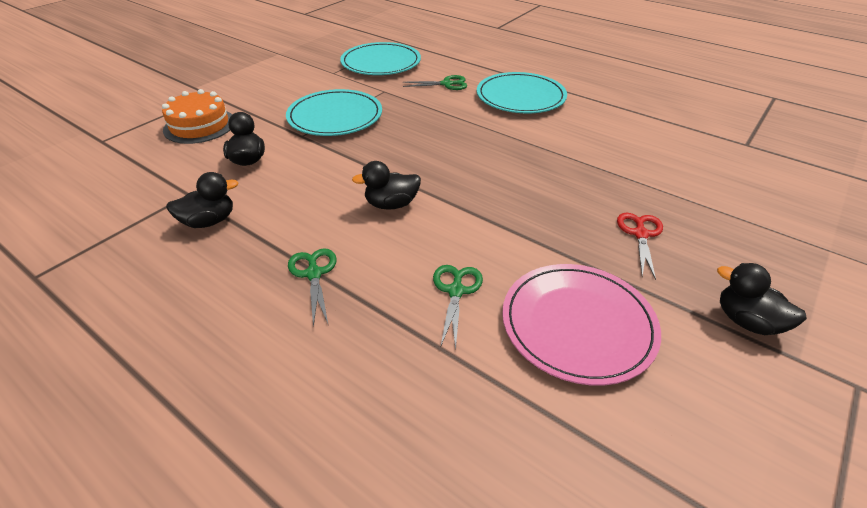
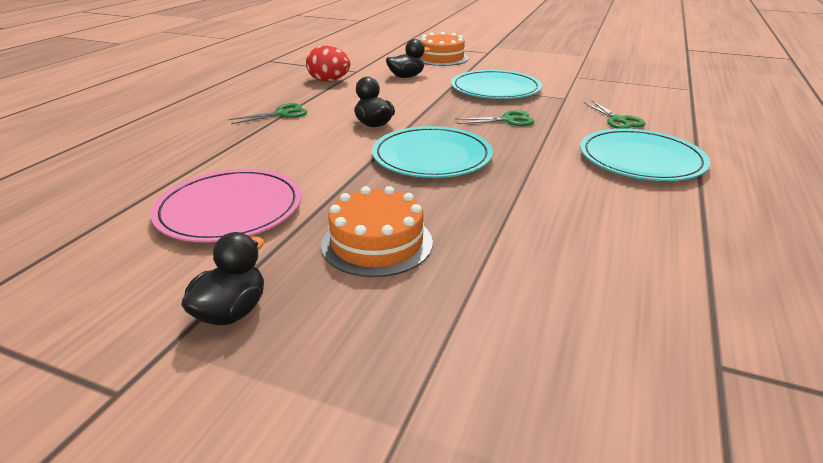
camera: 75 degrees right, 10 degrees down
black duck [166,172,239,228] -> red egg [306,46,350,82]
turquoise plate [340,42,421,75] -> turquoise plate moved to [372,126,493,178]
green scissors [433,265,483,350] -> green scissors moved to [455,110,534,126]
red scissors [617,213,663,280] -> orange cake [321,186,433,277]

